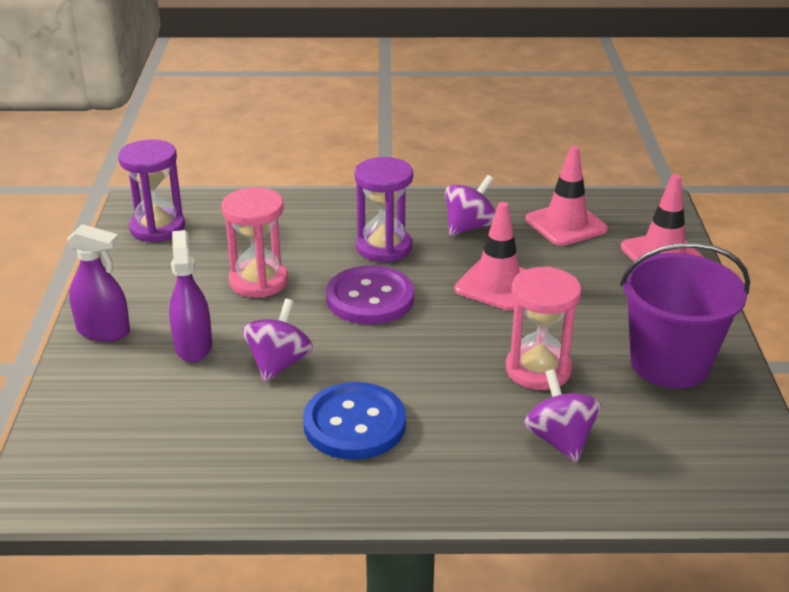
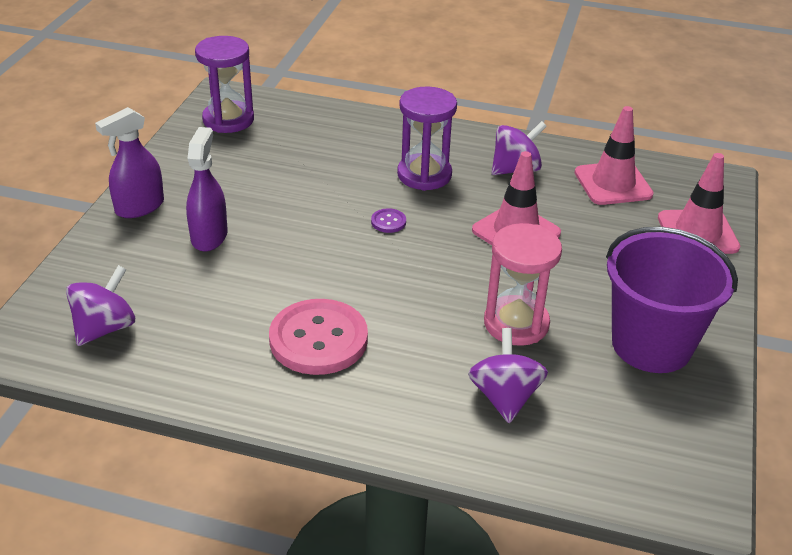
camera: 15 degrees right, 5 degrees up
purple spray bottle [67,224,130,342] -> purple spray bottle turned 105 degrees clockwise [95,107,164,218]
pink hourglass [222,187,288,298] -> none
purple spinning top [243,299,313,382] -> purple spinning top moved to [66,265,135,346]
blue button [303,382,406,460] -> pink button [269,299,368,375]
purple button [326,266,414,325] -> purple button [371,208,406,233], size x0.41

